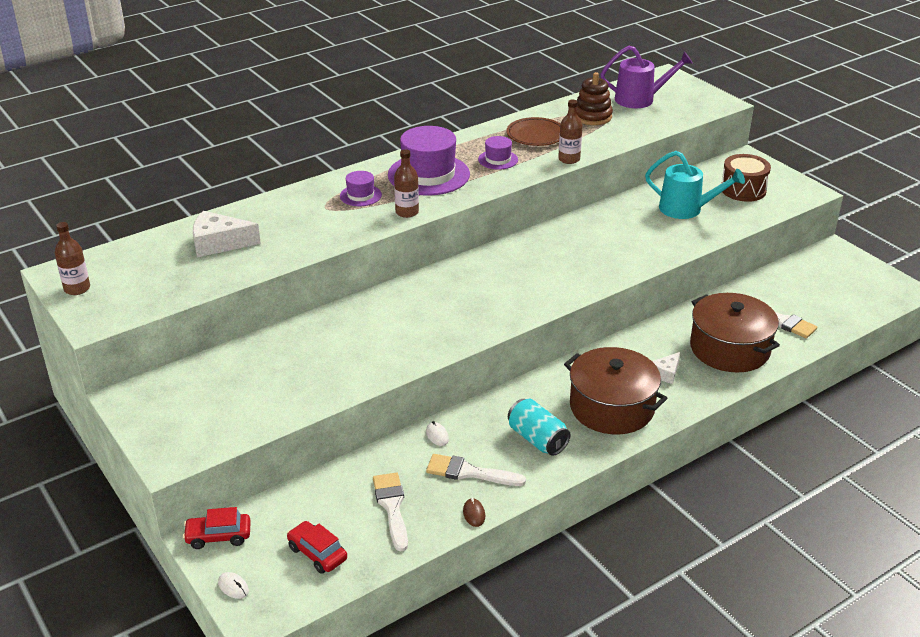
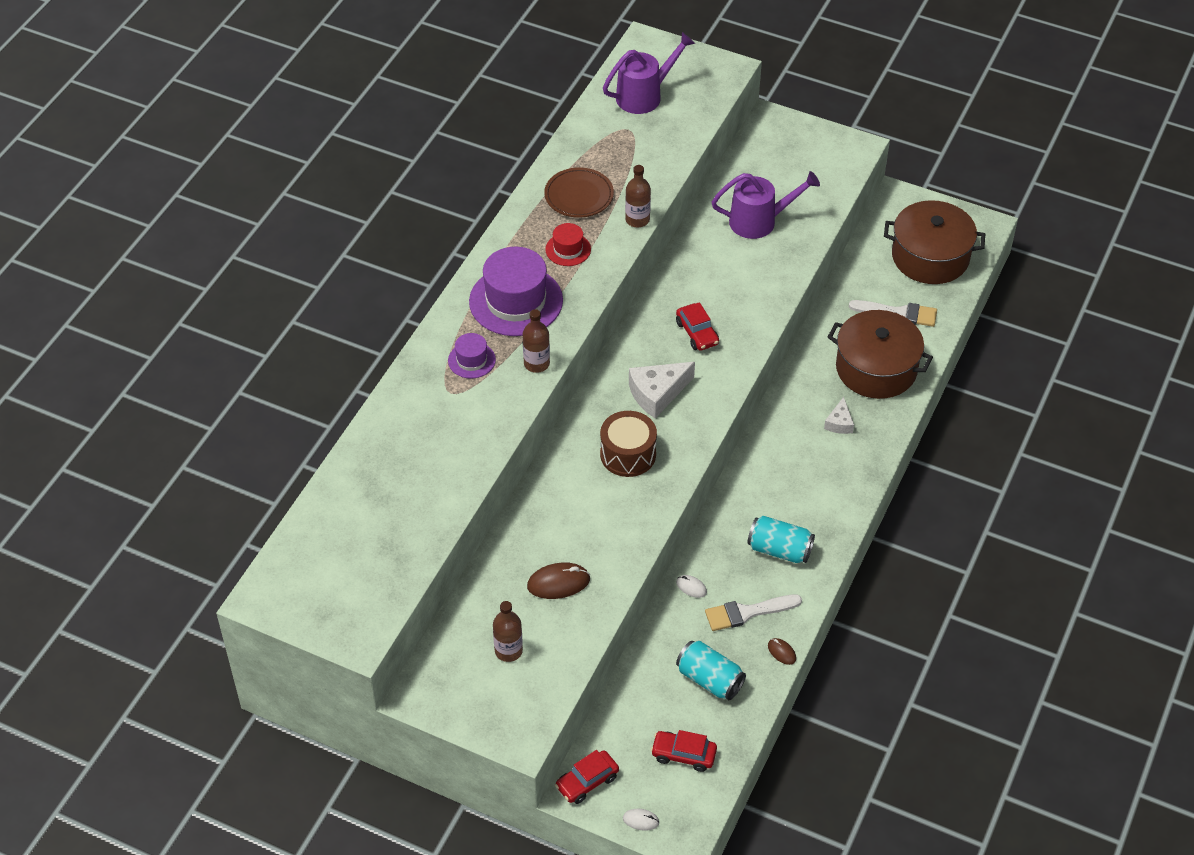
camera: 30 degrees left, 15 degrees up
brown bottle [55,222,90,295] -> brown bottle moved to [493,601,523,662]
white cheese [193,211,261,257] -> white cheese moved to [629,362,695,419]
white brush [373,472,408,551] -> turquoise can [676,641,746,700]
purple hat [478,136,518,170] -> red hat [545,223,591,266]
brown pot [564,347,667,434] -> brown pot moved to [884,200,985,284]
brown stacking toy [576,72,613,125] -> none
turquoise watering can [645,151,745,219] -> purple watering can [712,171,820,239]
brown drum [721,154,771,202] -> brown drum moved to [600,411,657,477]
none -> brown mouse [527,563,590,599]
none -> red car [676,302,719,351]

